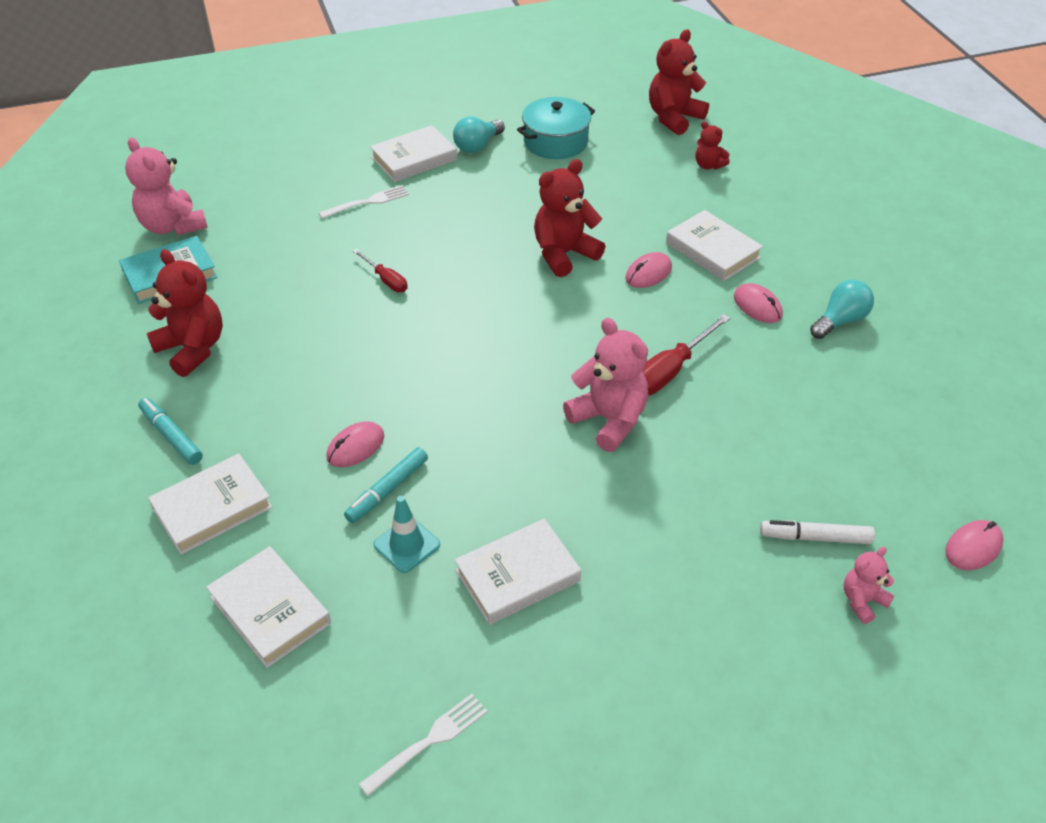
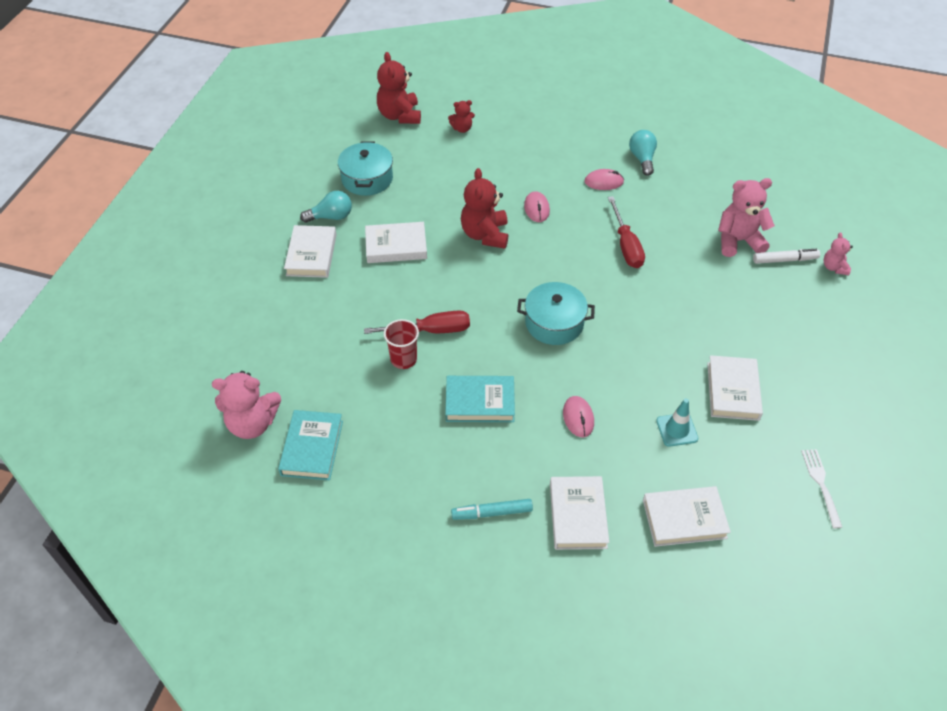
camera: 55 degrees left, 5 degrees up
red teddy bear [147,249,223,377] -> none
white fork [319,185,409,219] -> none
turquoise marker [344,447,428,523] -> none
red screwdriver [353,249,408,292] -> red screwdriver [364,310,470,334], size x1.64
turquoise light bulb [453,116,505,153] -> turquoise light bulb turned 90 degrees counterclockwise [300,191,352,223]
pink teddy bear [563,318,648,452] -> pink teddy bear moved to [718,178,775,257]
white book [666,210,763,281] -> white book moved to [365,222,427,263]
white marker [760,520,875,544] -> white marker turned 135 degrees counterclockwise [753,249,820,264]
pink mouse [945,520,1003,570] -> none
none -> red cup [384,319,419,369]
none -> turquoise book [445,376,515,422]
none -> turquoise pot [517,282,595,345]

